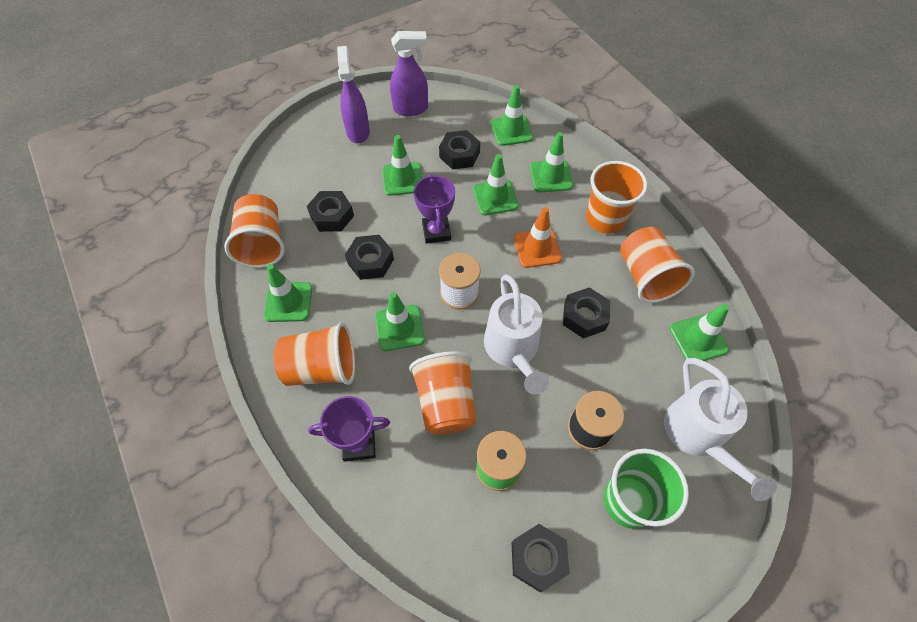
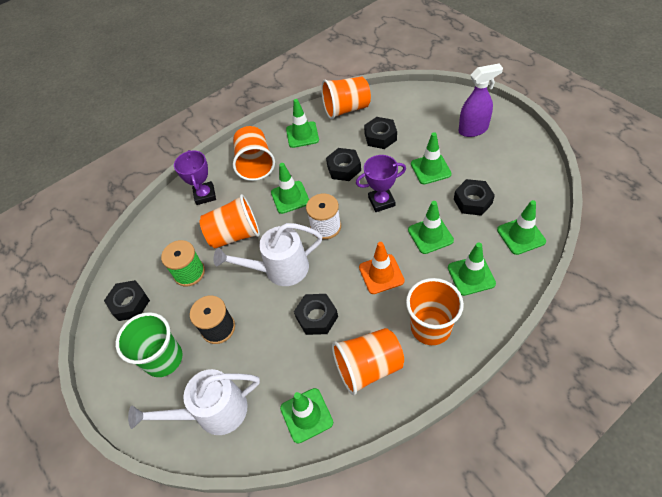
camera: 90 degrees right, 5 degrees down
purple spray bottle [390,31,428,116] -> none

